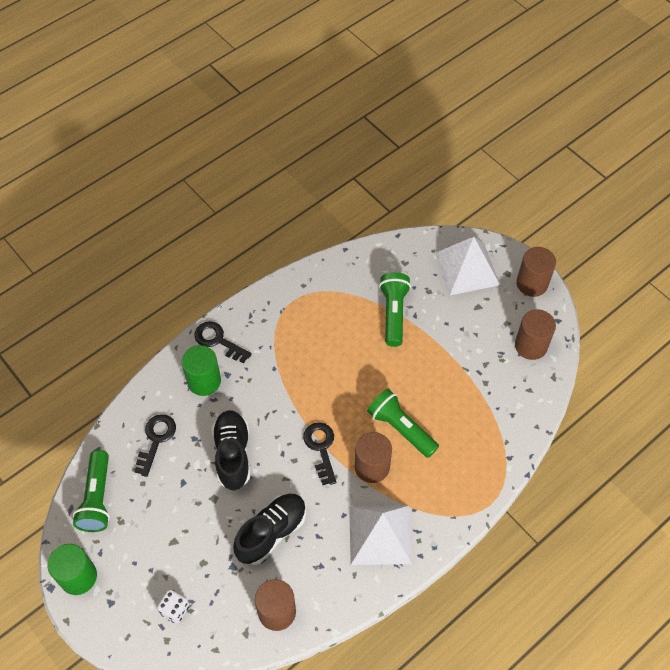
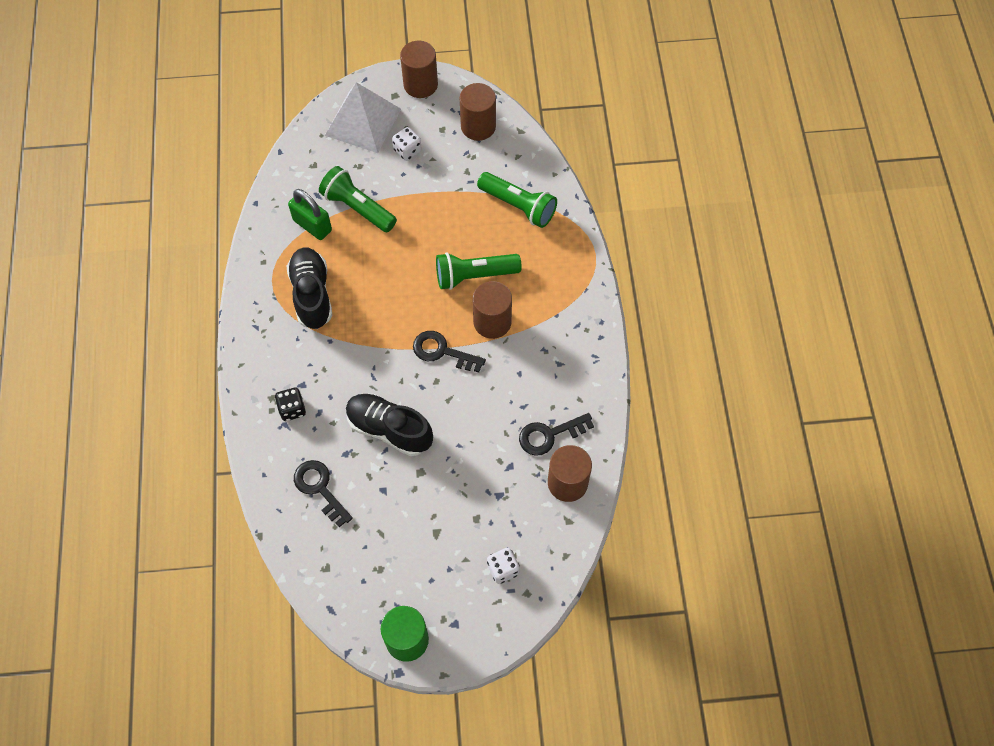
camera: 55 degrees left, 5 degrees up
green flashlight [73,450,110,532] -> green flashlight moved to [477,172,557,228]
green cylinder [182,345,221,396] -> black dice [275,388,306,421]
black key [194,321,252,364] -> black key moved to [519,413,594,456]
black shoe [233,494,306,565] -> black shoe moved to [286,248,332,329]
white pyramid [349,506,412,565] -> none
none -> green padlock [288,189,332,240]
none -> white dice [392,127,422,161]

